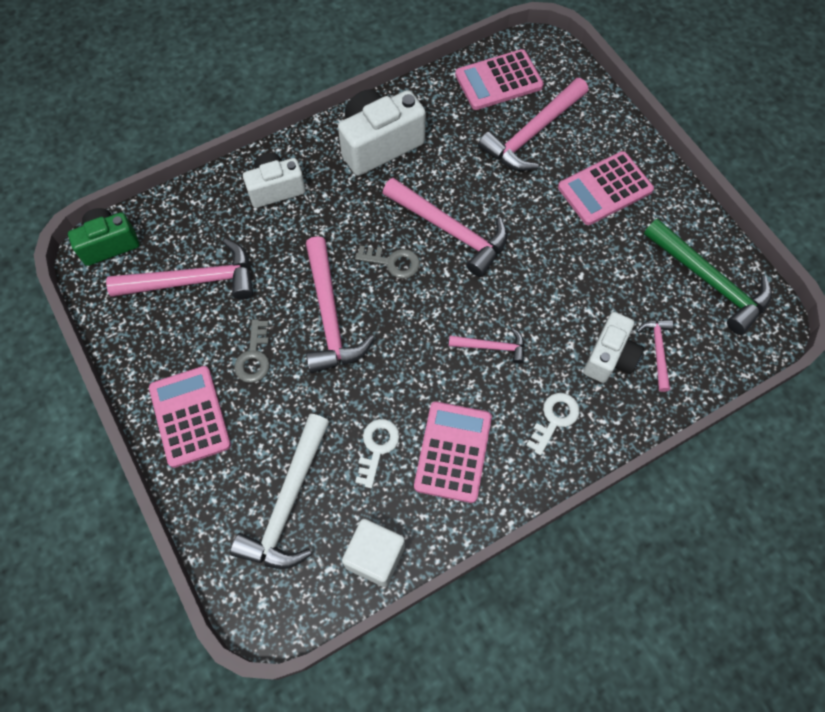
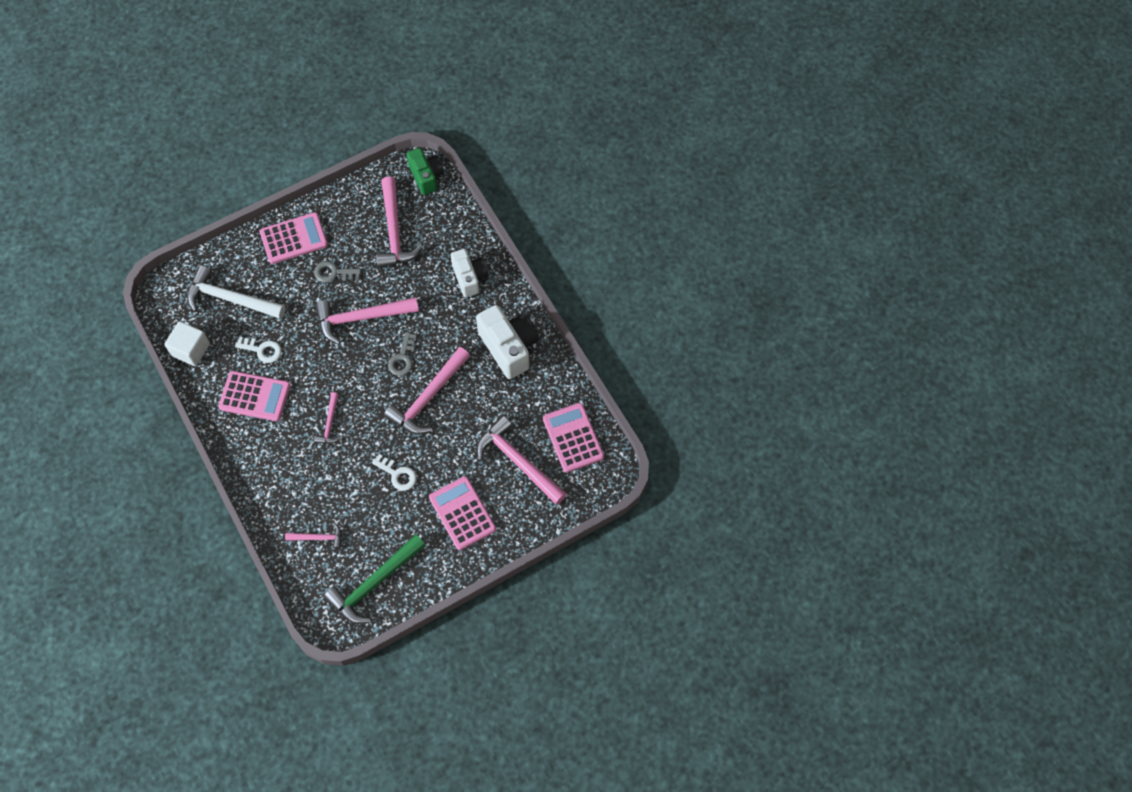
camera: 90 degrees right, 0 degrees up
white key [526,393,580,455] -> white key moved to [372,454,417,491]
white camera [583,312,644,383] -> none

